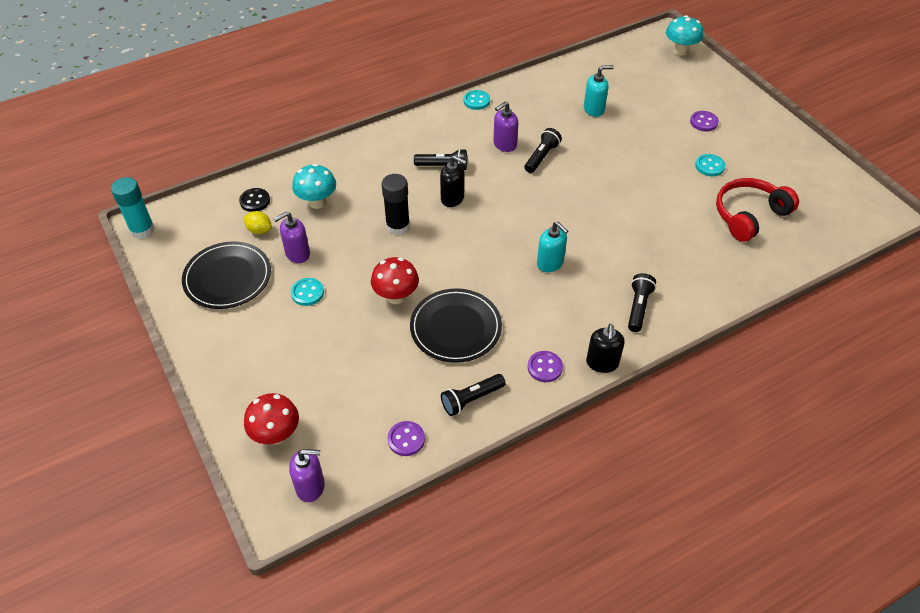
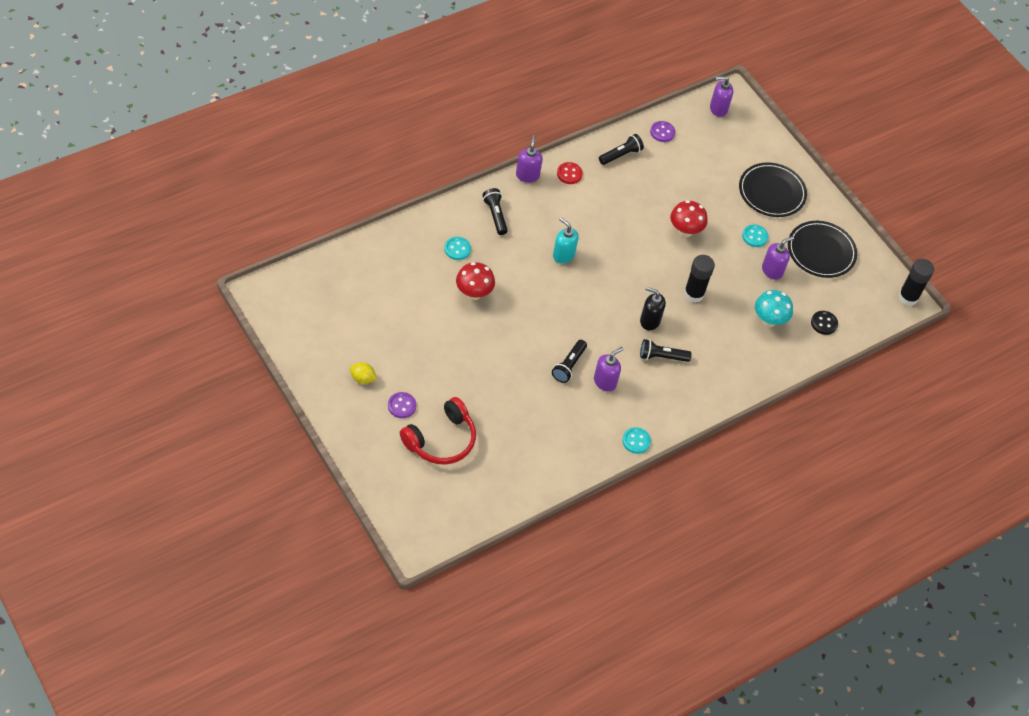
camera: 170 degrees right, 5 degrees up
turquoise glue stick [111,177,155,239] -> black glue stick [898,259,934,306]
yellow lemon [243,211,272,234] -> yellow lemon moved to [350,362,377,384]
red mushroom [244,393,299,445] -> red mushroom moved to [456,262,495,300]
black plate [410,288,502,363] -> black plate moved to [739,163,807,217]
purple button [528,351,563,382] -> red button [557,162,583,184]
turquoise soap dispenser [584,65,614,117] -> none
black soap dispenser [586,324,625,373] -> purple soap dispenser [516,135,543,183]
black flashlight [628,273,656,332] -> black flashlight turned 150 degrees clockwise [482,188,508,235]
turquoise mushroom [666,15,703,56] -> none
turquoise button [695,154,725,177] -> turquoise button moved to [444,237,471,260]
red headphones [716,178,799,242] -> red headphones moved to [400,397,476,464]

